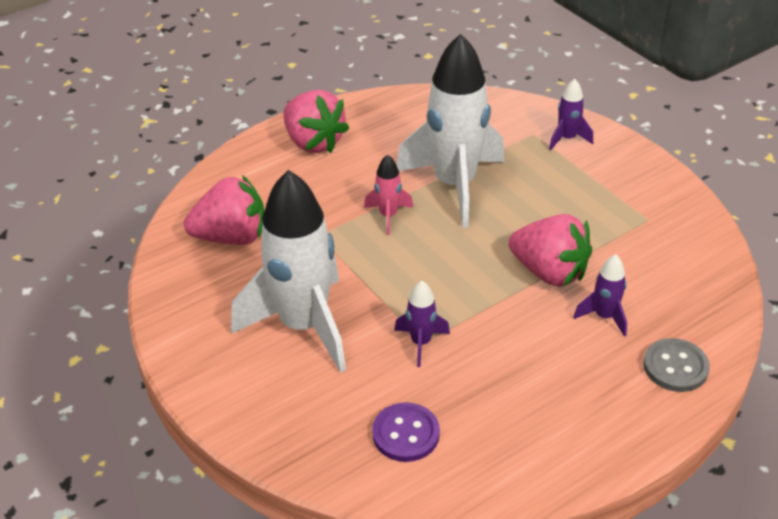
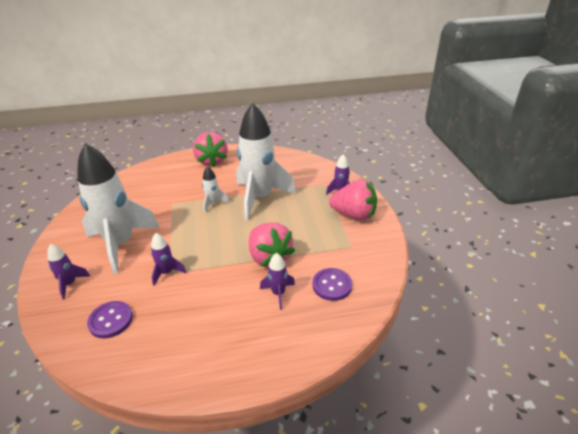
camera: 25 degrees right, 5 degrees down
pink strawberry [184,175,264,245] -> pink strawberry moved to [329,179,377,220]
pink rocket [364,155,413,235] -> white rocket [202,166,230,213]
grey button [643,338,710,392] -> none
none -> purple rocket [47,244,90,299]
none -> purple button [313,268,352,301]

